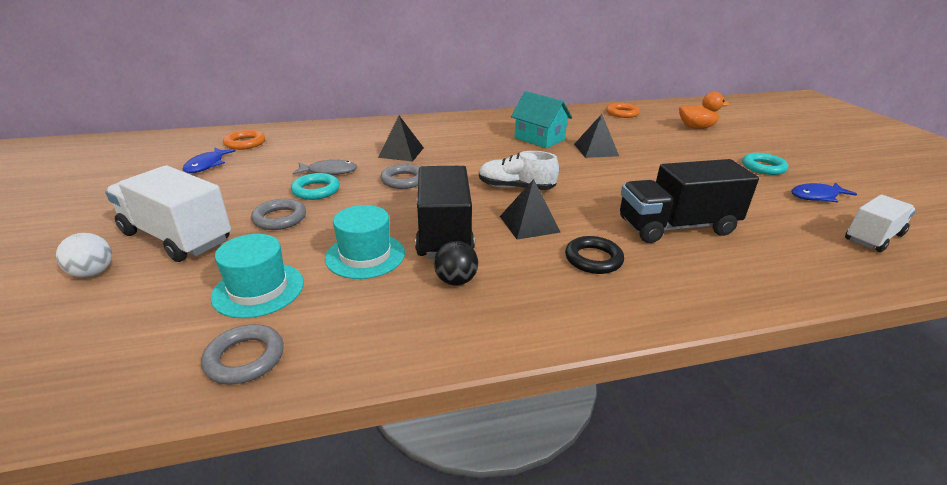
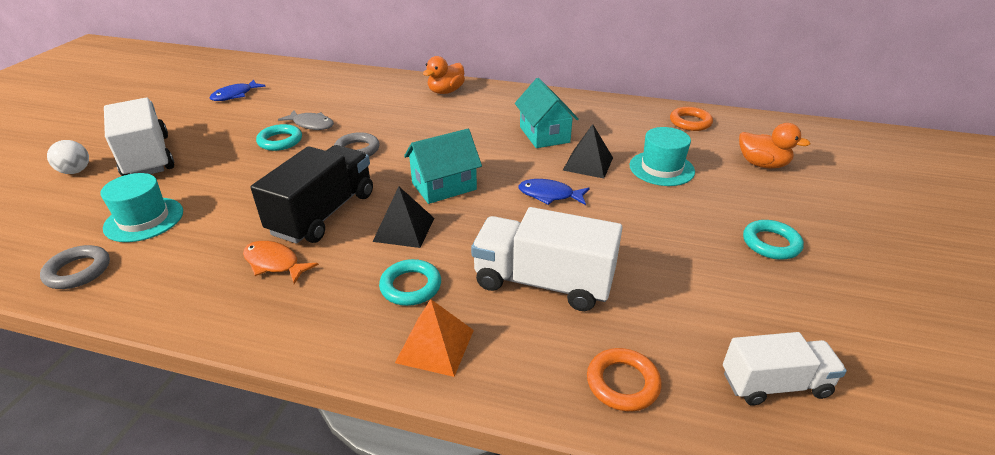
camera: 30 degrees right, 5 degrees up
orange ring [223,130,265,150] -> orange ring moved to [587,348,662,412]
grey ring [251,199,306,230] -> none
turquoise hat [325,205,405,279] -> turquoise hat moved to [629,127,695,186]
black pyramid [378,116,424,162] -> none
black ball [434,241,478,286] -> orange fish [243,241,319,284]
white shoe [479,151,559,190] -> turquoise house [404,129,482,204]
black ring [565,236,624,274] -> turquoise ring [379,259,441,306]
black truck [620,159,759,243] -> white truck [471,207,622,311]
blue fish [791,183,857,202] -> blue fish moved to [518,179,589,205]
none -> orange pyramid [395,299,474,377]
none -> orange duck [423,56,465,94]

